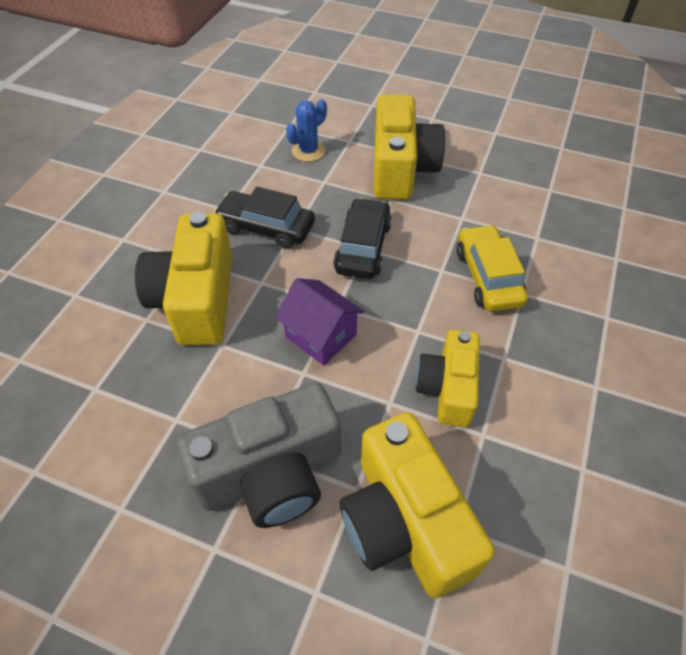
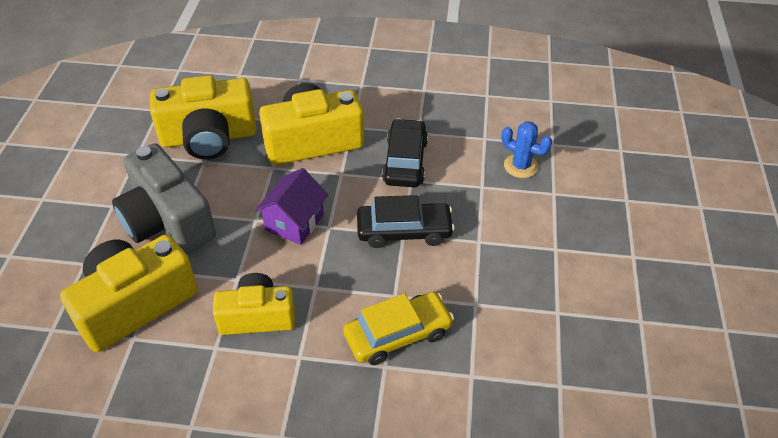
camera: 75 degrees right, 5 degrees down
yellow camera [373,94,445,200] -> yellow camera moved to [150,75,257,160]

